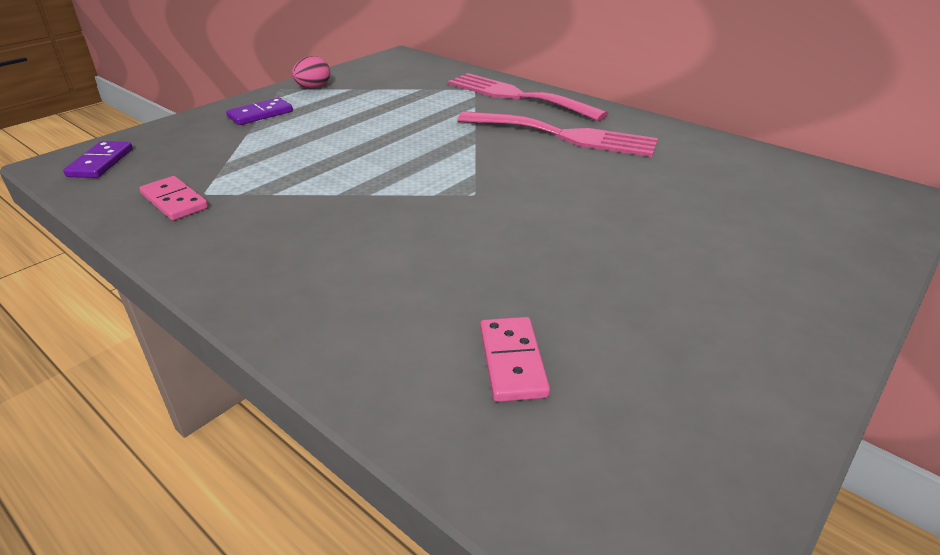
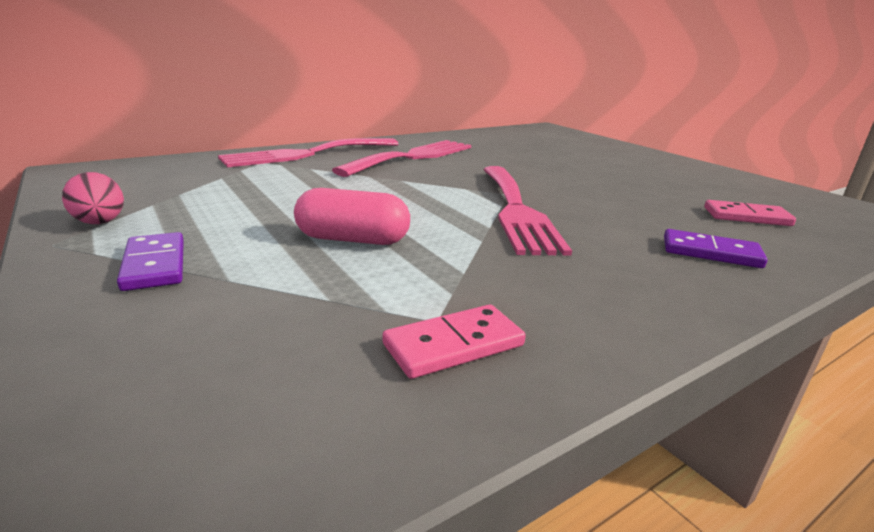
camera: 75 degrees left, 10 degrees down
purple domino [63,141,133,178] -> purple domino moved to [664,229,768,268]
none -> pink capsule [294,188,410,245]
none -> pink fork [483,166,572,256]

